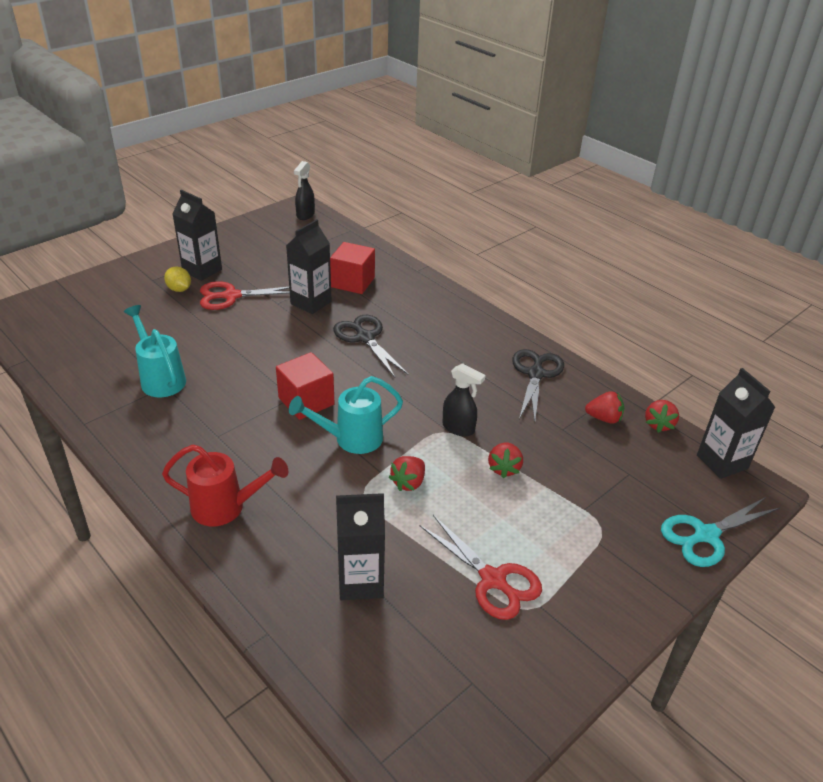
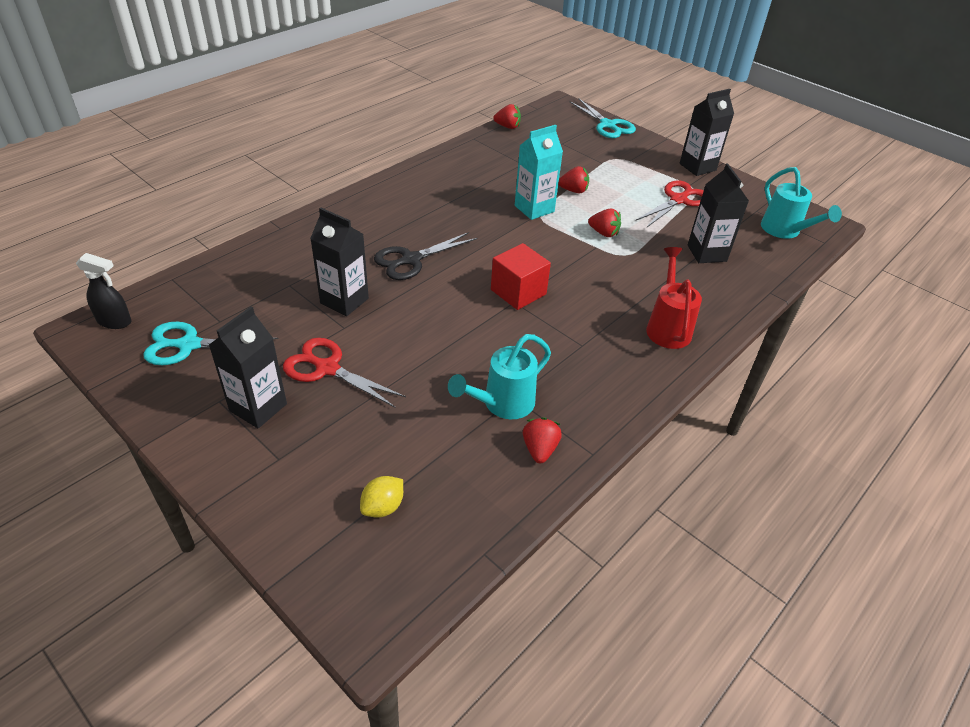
camera: 95 degrees left, 5 degrees up
yellow lemon [164,267,191,292] -> yellow lemon moved to [360,476,403,518]
red scissors [200,281,290,310] -> red scissors turned 135 degrees clockwise [283,338,406,407]
turquoise watering can [289,376,403,454] -> turquoise watering can moved to [761,167,842,239]
red cube [330,242,375,294] -> none
black spray bottle [442,363,485,436] -> turquoise carton [515,125,563,220]
black scissors [512,349,564,421] -> none
red strawberry [585,391,624,424] -> red strawberry moved to [523,417,562,463]
black carton [697,368,775,479] -> black carton moved to [680,89,734,176]
none -> turquoise scissors [143,322,279,365]

